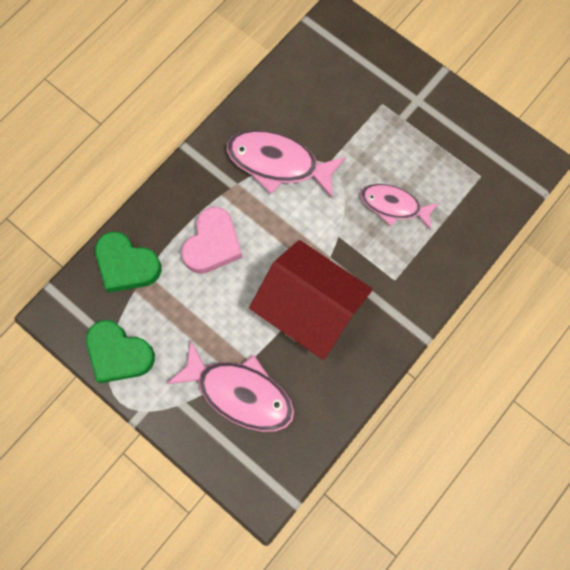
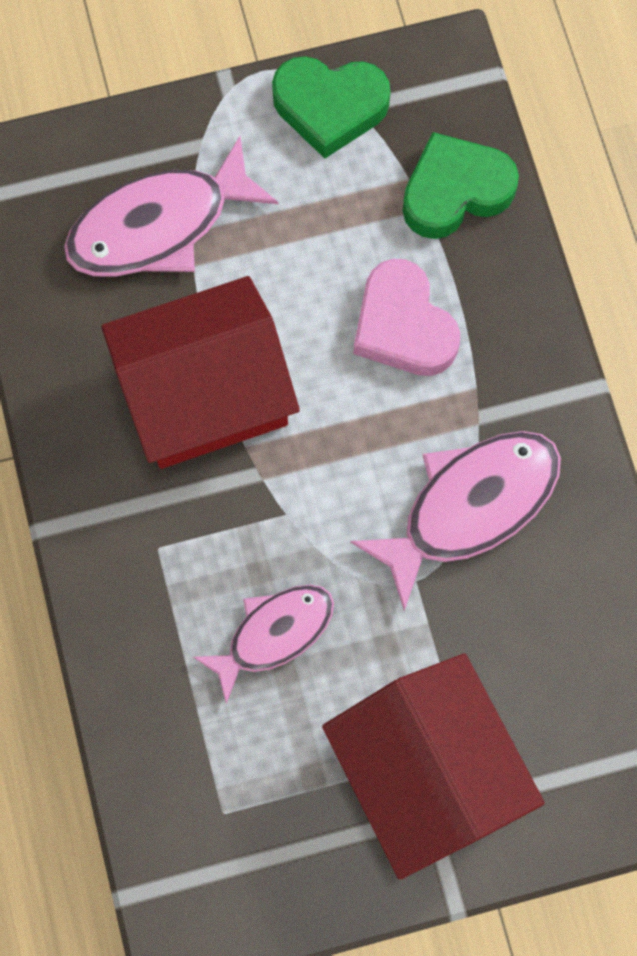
camera: 125 degrees right, 0 degrees up
green heart [86,320,155,383] -> green heart turned 150 degrees counterclockwise [272,56,390,159]
none -> red house [322,653,545,880]

